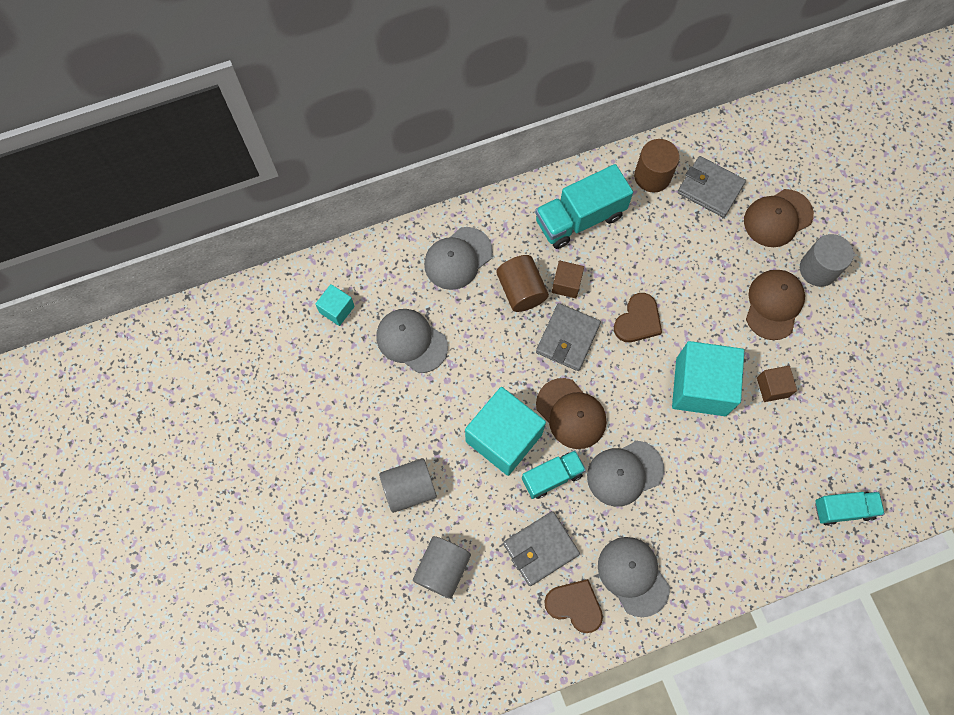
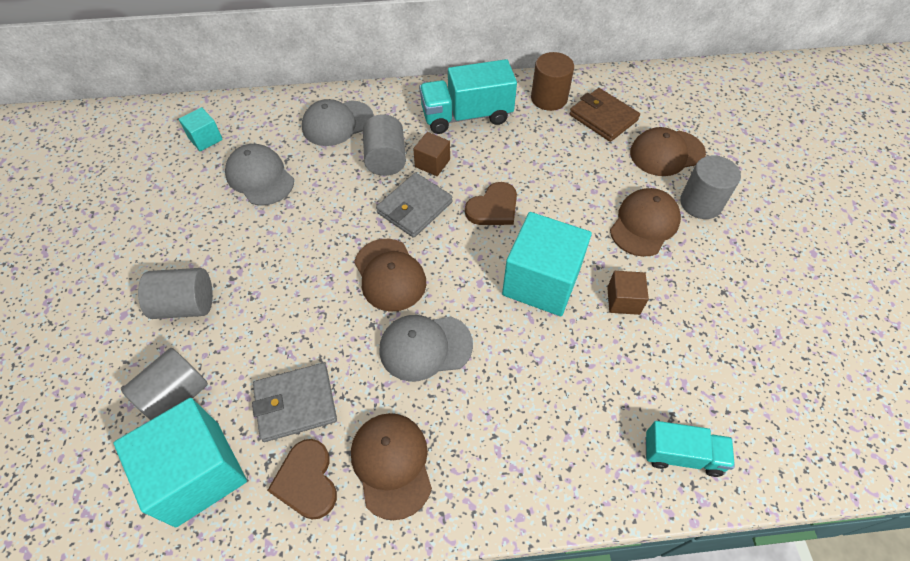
camera: 15 degrees right, 15 degrees down
turquoise cube [465,387,546,476] -> turquoise cube moved to [114,398,247,527]
brown cylinder [496,255,549,312] -> grey cylinder [363,114,406,176]
turquoise truck [522,450,586,499] -> none
brown heart [544,579,603,633] -> brown heart turned 150 degrees counterclockwise [267,439,337,519]
grey cap [598,537,670,617] -> brown cap [351,413,432,520]
grey wallet [678,156,746,218] -> brown wallet [569,88,640,142]

